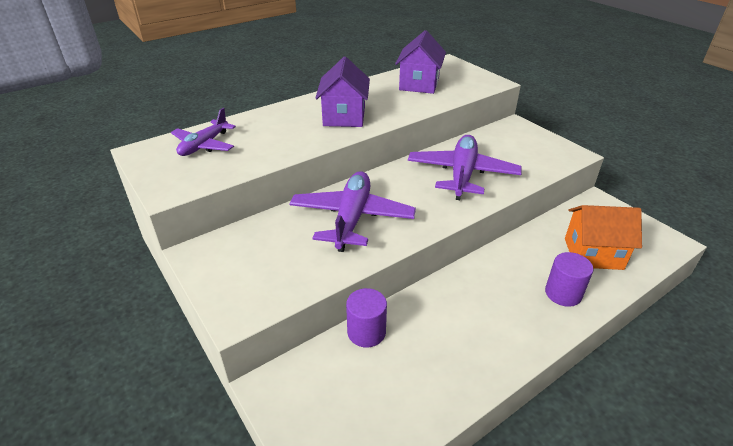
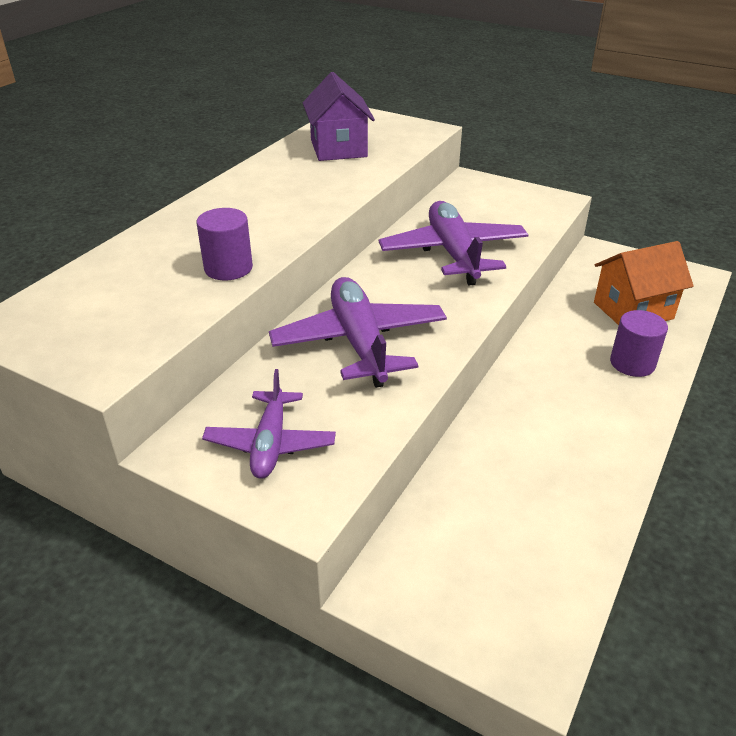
camera: 25 degrees left, 0 degrees up
purple plane [171,108,236,156] -> purple plane moved to [202,369,336,479]
purple house [315,57,370,127] -> none
purple cylinder [346,288,387,347] -> purple cylinder moved to [197,208,253,280]

